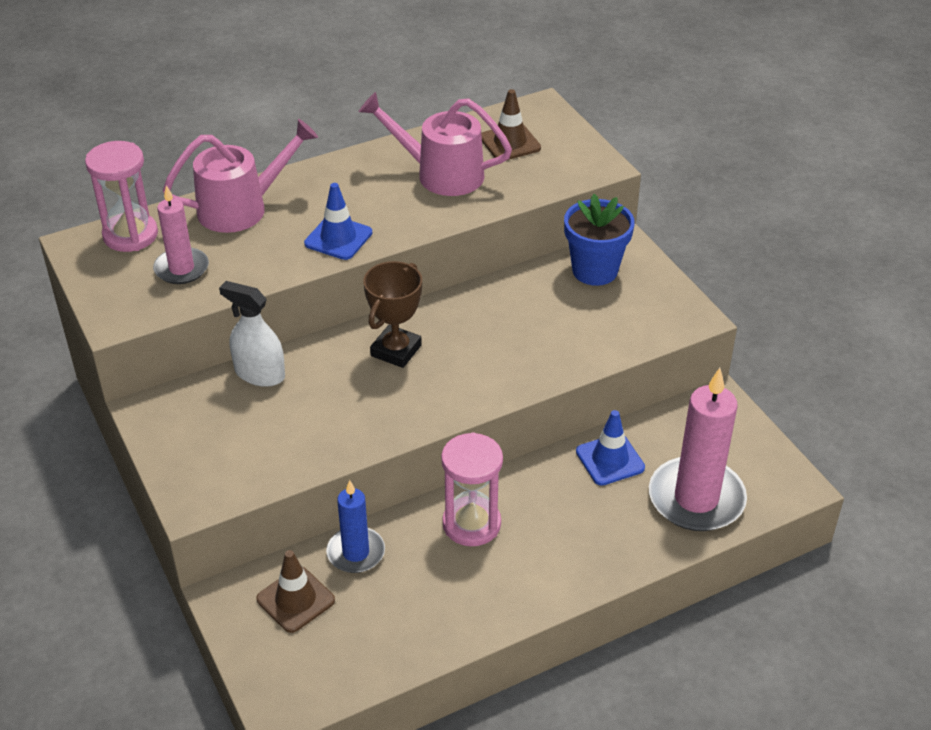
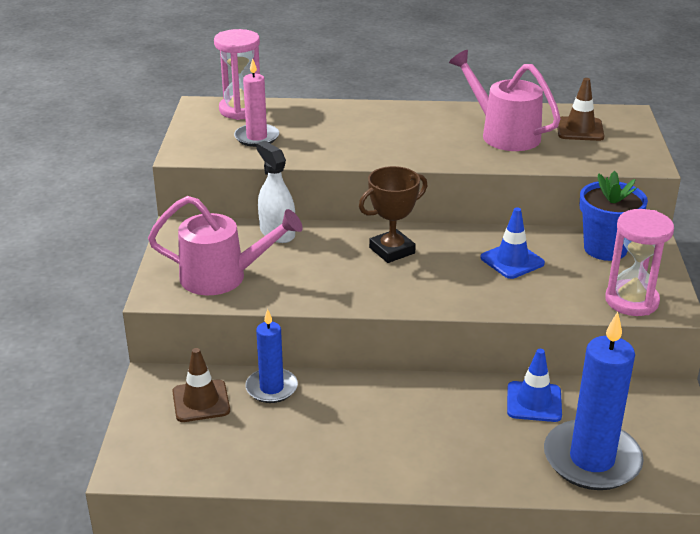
camera: 30 degrees right, 10 degrees down
pink watering can [163,119,318,233] -> pink watering can moved to [148,196,303,295]
blue traffic cone [304,183,372,260] -> blue traffic cone moved to [480,208,545,279]
pink hourglass [441,432,503,546] -> pink hourglass moved to [605,209,674,316]
pink candle [649,368,747,531] -> blue candle [544,312,644,490]

